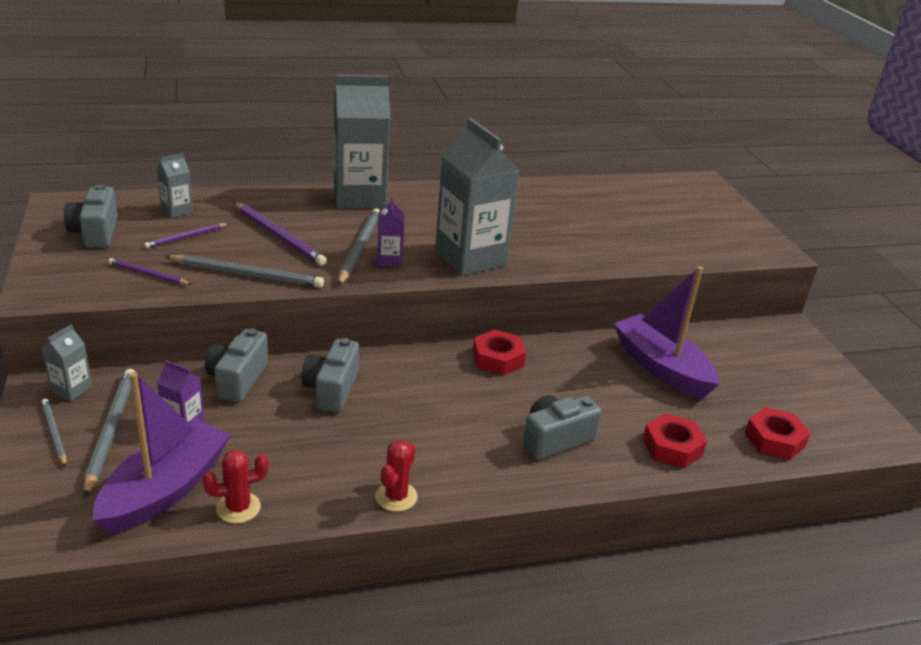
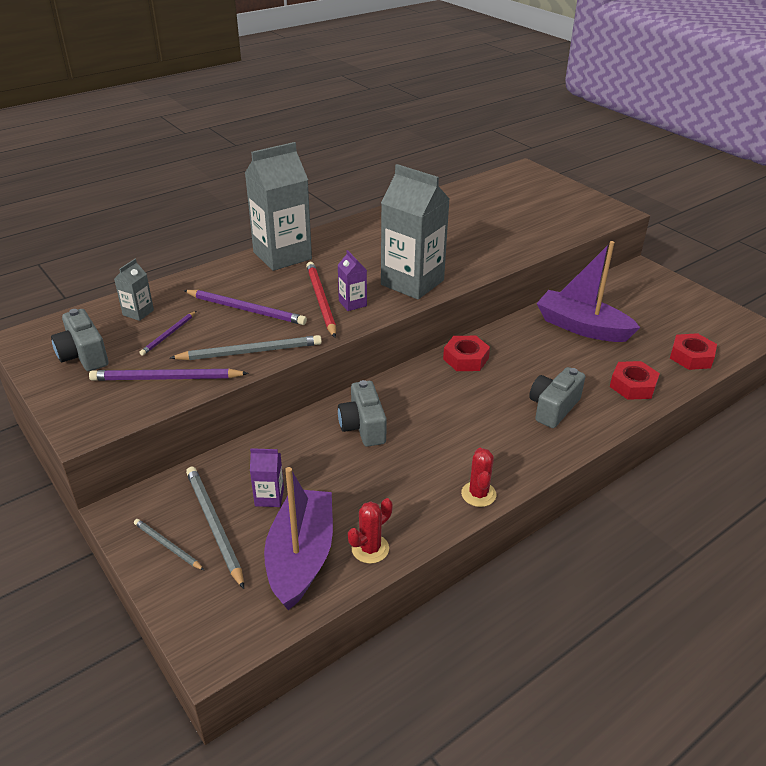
camera: 20 degrees left, 5 degrees up
grey carton [42,324,92,401] -> none
purple pencil [108,258,192,285] -> purple pencil [89,369,249,381], size x1.73
grey camera [205,328,268,402] -> none
grey pencil [338,209,380,286] -> red pencil [306,262,336,338]

